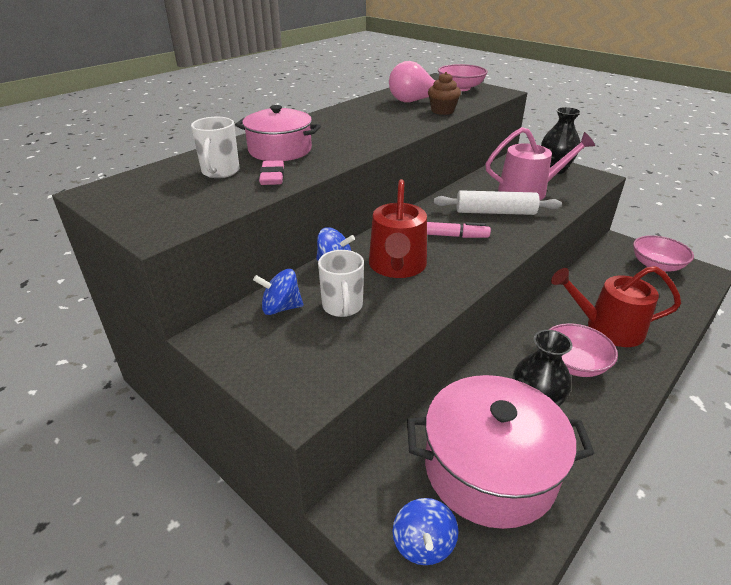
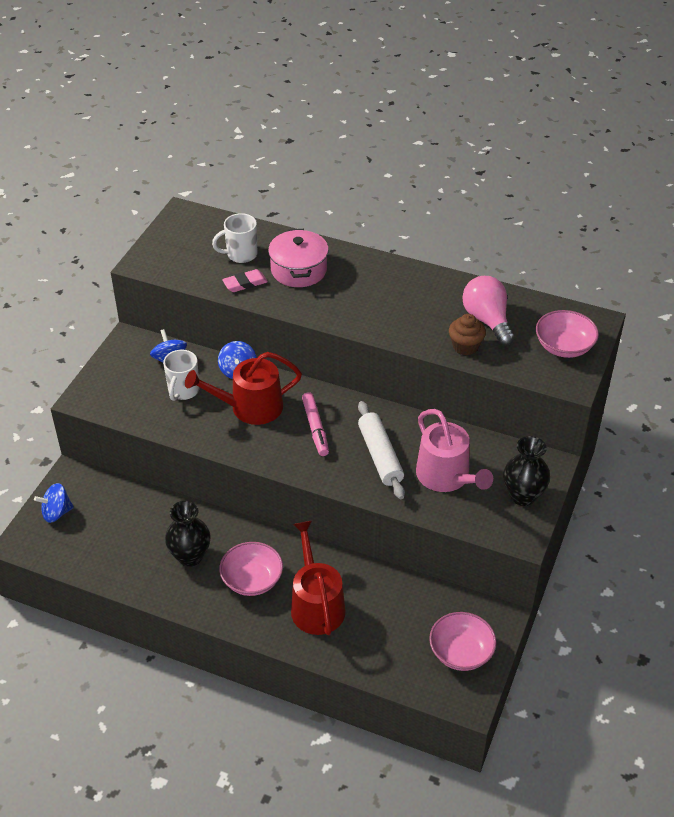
camera: 70 degrees right, 10 degrees up
white mug [318,250,364,317] -> white mug turned 45 degrees counterclockwise [163,350,199,401]
pink pot [407,375,595,529] -> none

